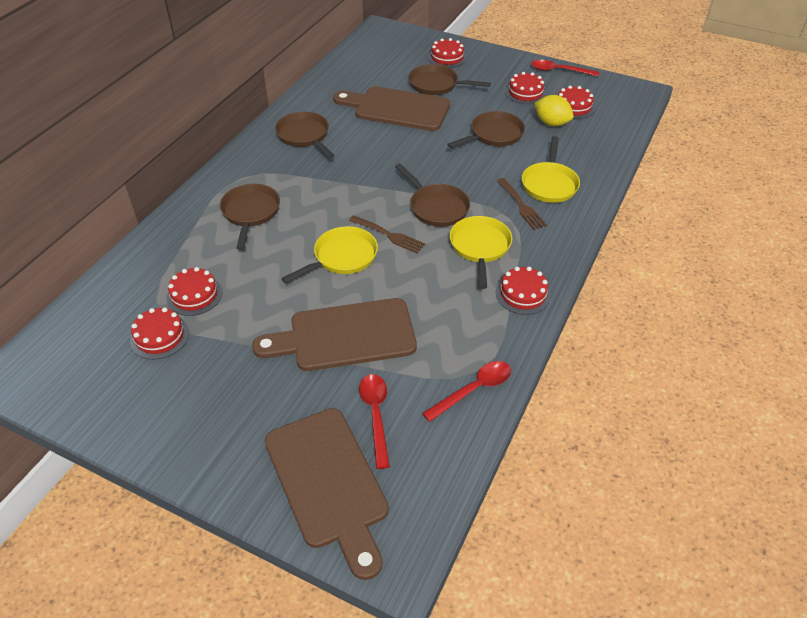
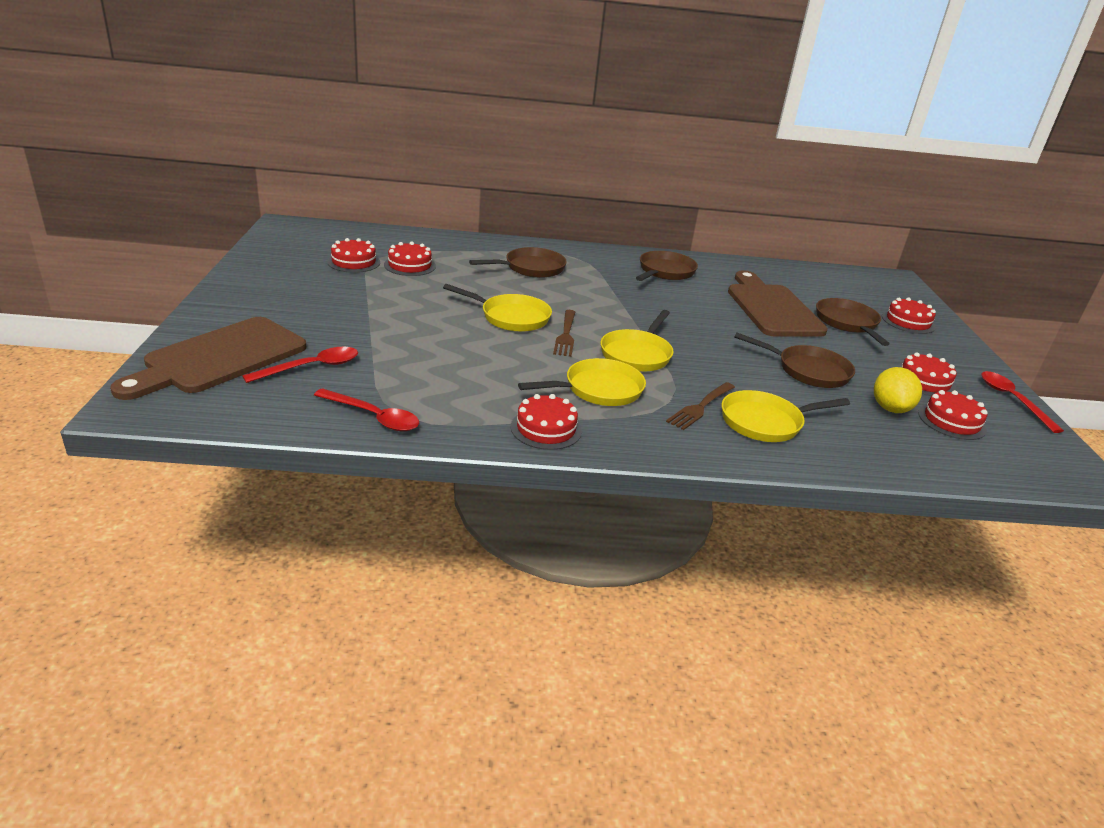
camera: 60 degrees right, 15 degrees down
brown cutting board [252,298,417,371] -> none
brown pan [395,164,470,227] -> yellow pan [600,310,674,372]

